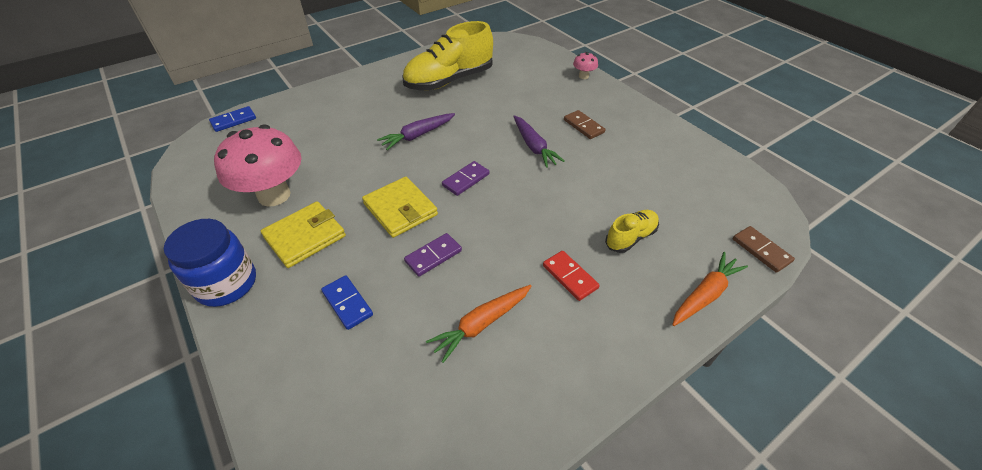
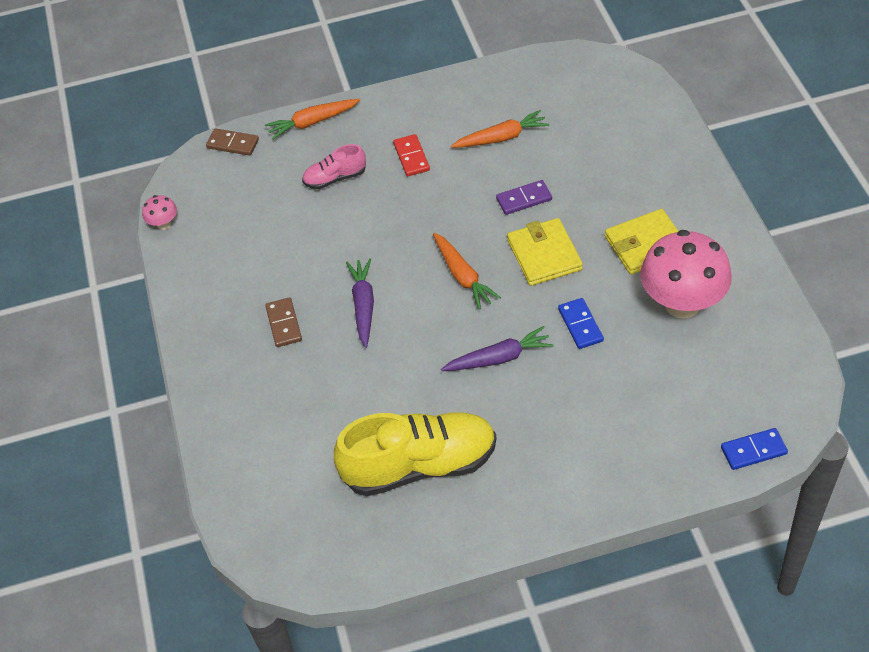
camera: 155 degrees left, 5 degrees up
blue jar [164,219,256,307] -> none
blue domino [321,275,373,330] -> blue domino moved to [558,298,604,349]
purple domino [442,161,489,196] -> orange carrot [433,233,501,310]
pink mushroom [573,52,598,79] -> pink mushroom moved to [142,195,177,230]
yellow shoe [605,210,659,253] -> pink shoe [302,144,366,189]
brown domino [733,226,795,273] -> brown domino turned 60 degrees counterclockwise [206,129,259,156]

